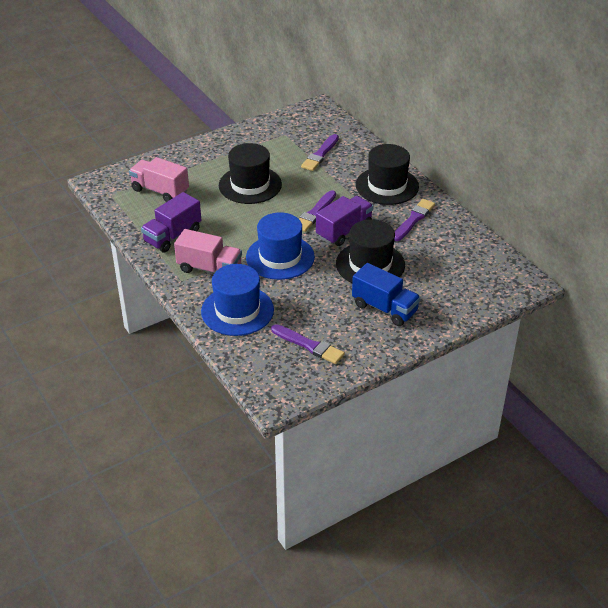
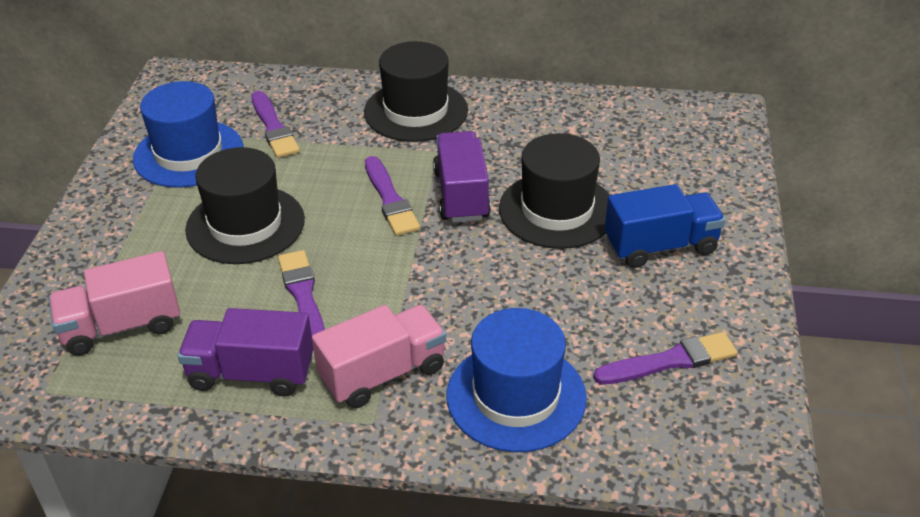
camera: 50 degrees left, 0 degrees up
purple truck [141,192,201,252] -> purple truck turned 105 degrees clockwise [178,308,313,397]
blue hat [246,212,315,280] -> blue hat moved to [133,81,244,188]
purple brush [394,199,435,241] -> purple brush moved to [278,250,325,335]

